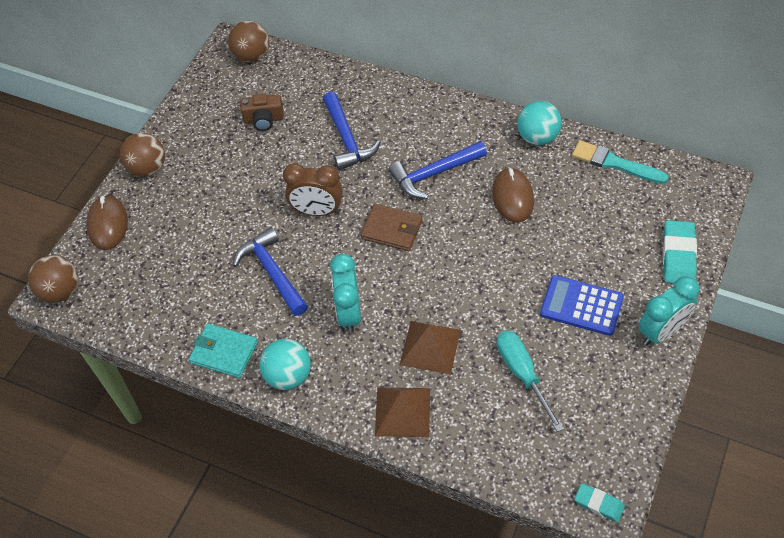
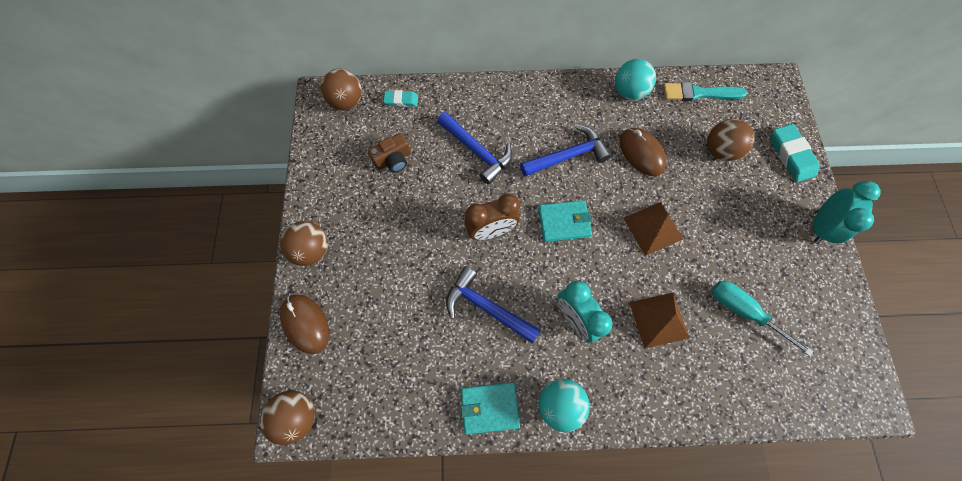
camera: 30 degrees left, 15 degrees up
brown wallet [361,204,423,251] -> turquoise wallet [538,200,592,242]
brown pyramid [375,388,430,437] -> brown pyramid moved to [623,202,683,256]
blue hammer [388,141,487,199] -> blue hammer turned 150 degrees counterclockwise [520,124,611,177]
blue calculator [540,275,624,336] -> none
turquoise eraser [575,483,625,522] -> turquoise eraser moved to [384,90,418,107]
none -> brown ball [707,119,754,161]

